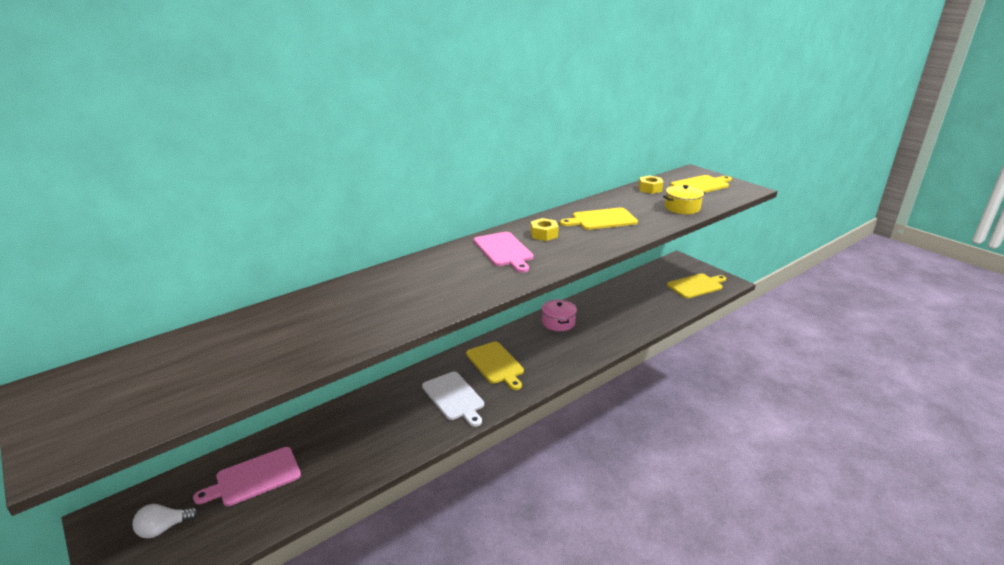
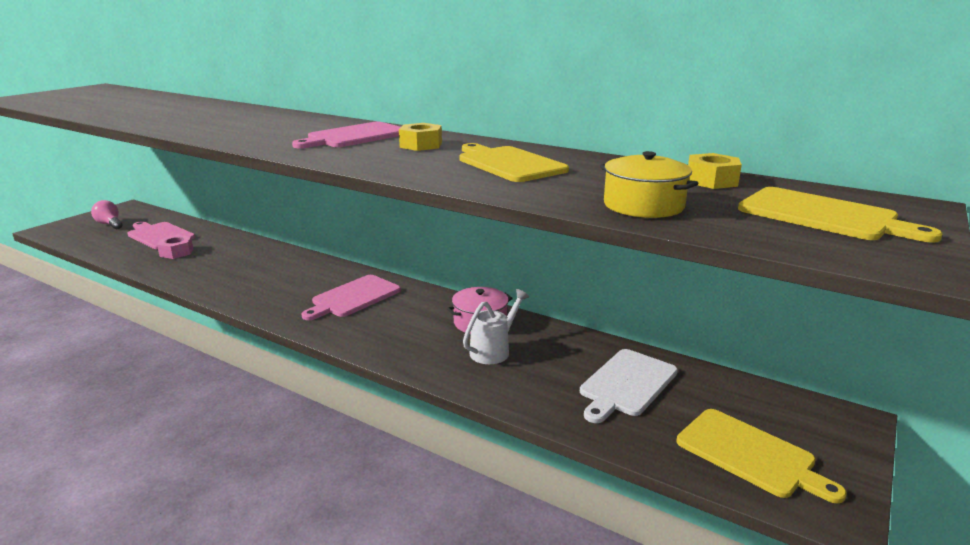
camera: 70 degrees right, 5 degrees down
white light bulb [132,504,199,538] -> pink light bulb [91,200,122,229]
white cutting board [422,372,484,427] -> white cutting board moved to [580,349,678,423]
yellow cutting board [466,342,524,390] -> pink cutting board [302,275,401,320]
none -> pink nut [157,235,193,259]
none -> white watering can [463,289,529,364]

